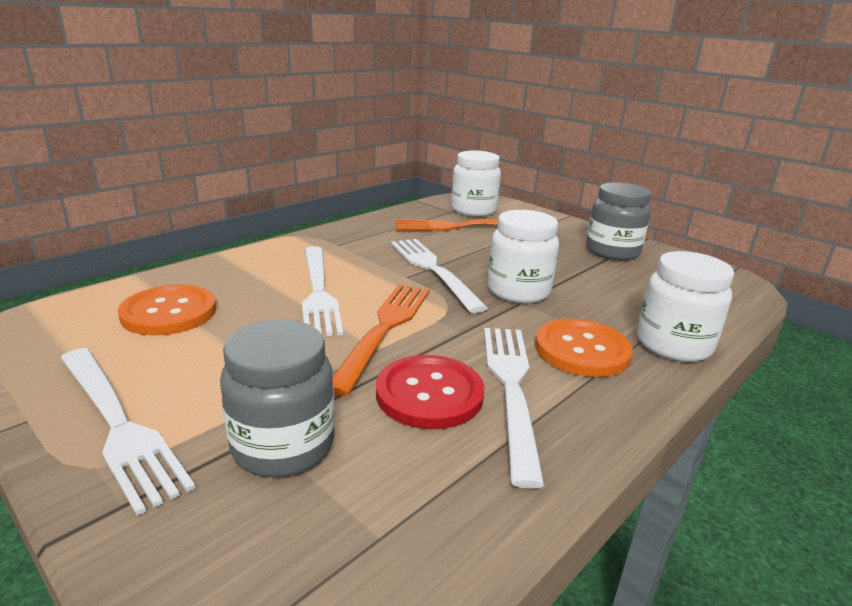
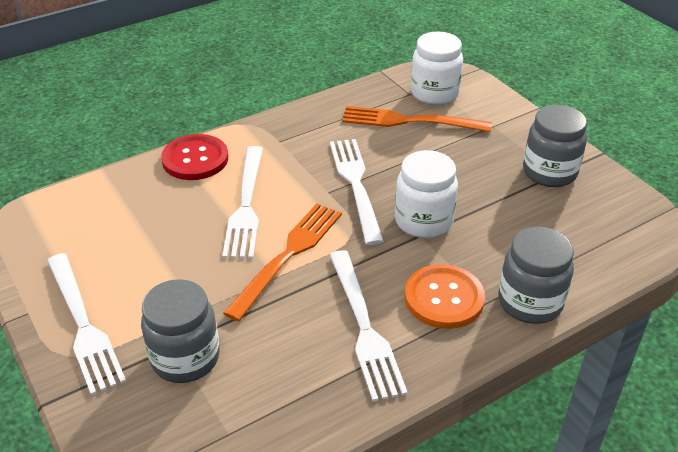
camera: 15 degrees right, 15 degrees up
orange button [118,284,216,335] -> none
red button [376,355,485,429] -> red button moved to [161,134,228,180]
white fork [484,328,545,489] -> white fork turned 150 degrees clockwise [330,250,408,402]
white jar [637,251,734,362] -> grey jar [498,227,574,324]

